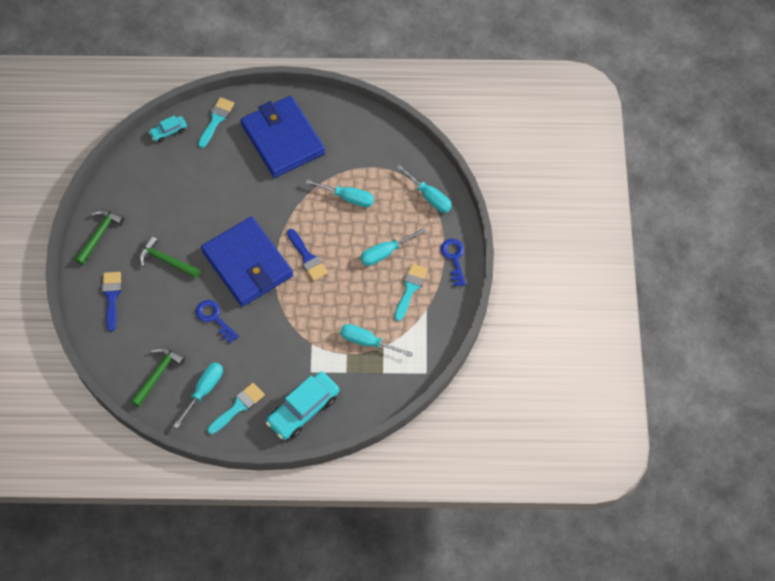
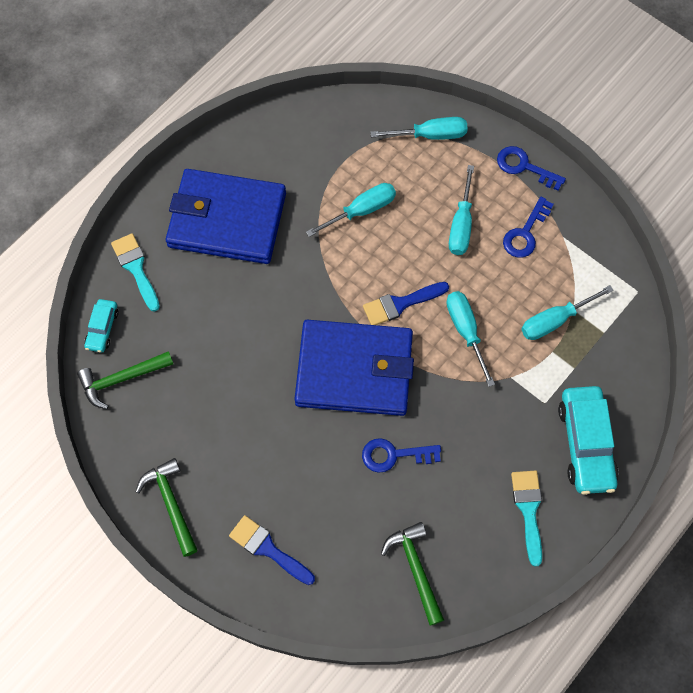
camera: 50 degrees left, 5 degrees up
green hammer [139,236,200,278] -> green hammer moved to [77,351,173,409]
turquoise screwdriver [174,362,223,428] -> turquoise screwdriver moved to [446,291,495,387]
blue brush [287,229,328,281] -> blue brush turned 150 degrees clockwise [363,282,449,325]
turquoise brush [395,263,428,321] -> blue key [503,197,554,258]

